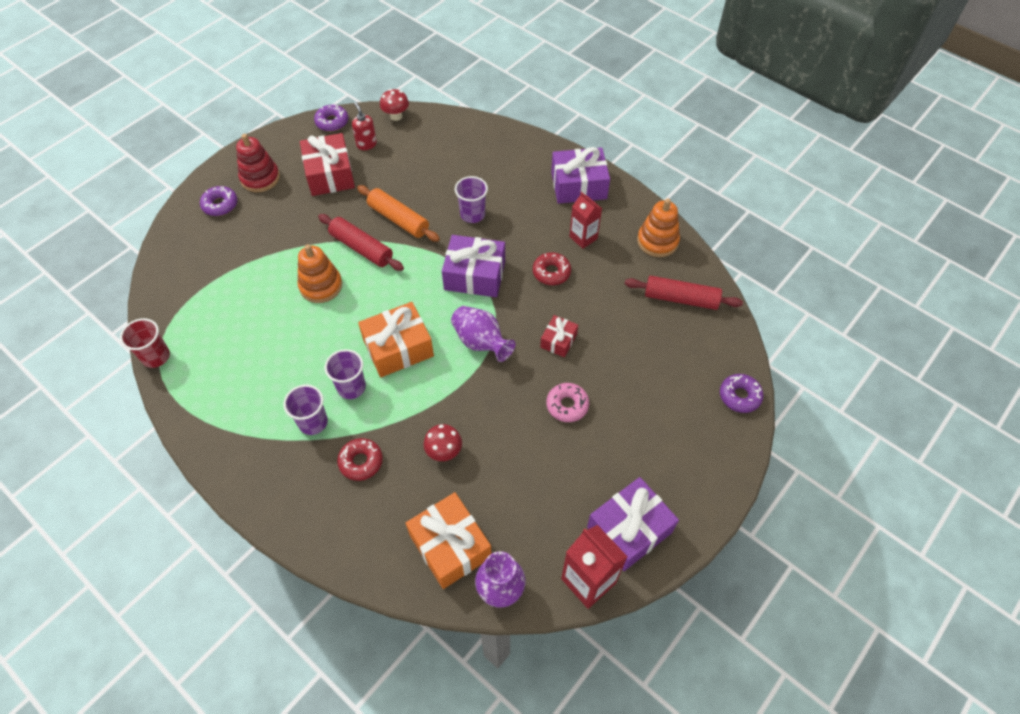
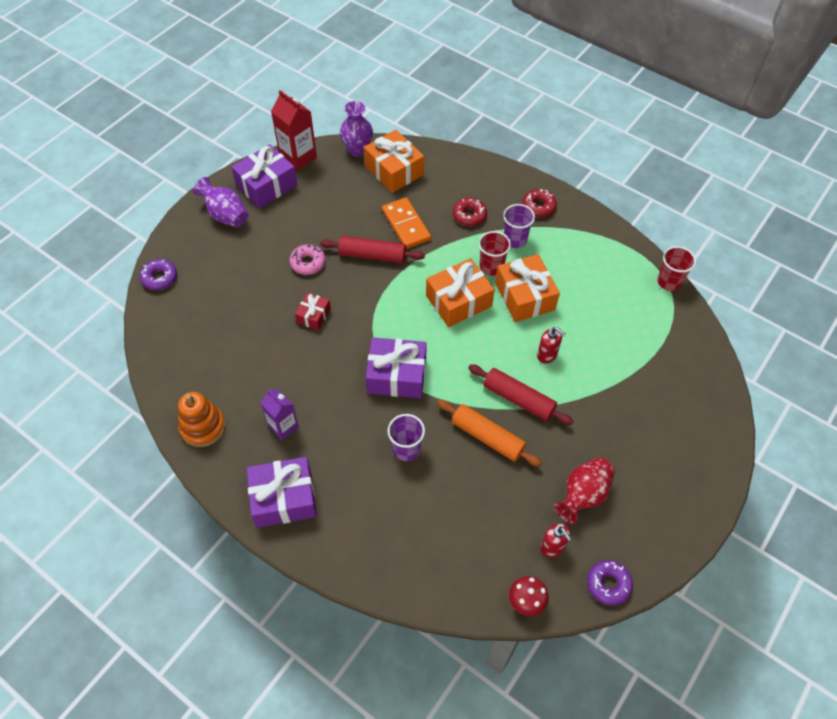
camera: 175 degrees right, 0 degrees up
purple donut [200,186,238,216] -> none
red stacking toy [236,134,280,192] -> none
orange stacking toy [298,244,342,303] -> red soap dispenser [537,327,566,364]
red gift [300,133,355,196] -> red vase [554,457,615,523]
purple cup [325,349,366,399] -> red cup [479,231,511,276]
red mushroom [423,424,462,461] -> orange domino [382,197,431,249]
purple vase [451,306,516,362] -> purple vase moved to [193,177,249,228]
red donut [533,252,571,285] -> red donut moved to [522,189,557,217]
red carton [569,192,602,249] -> purple carton [261,389,299,440]
red rolling pin [625,276,743,310] -> red rolling pin moved to [320,236,425,263]
none -> orange gift [495,254,560,322]

